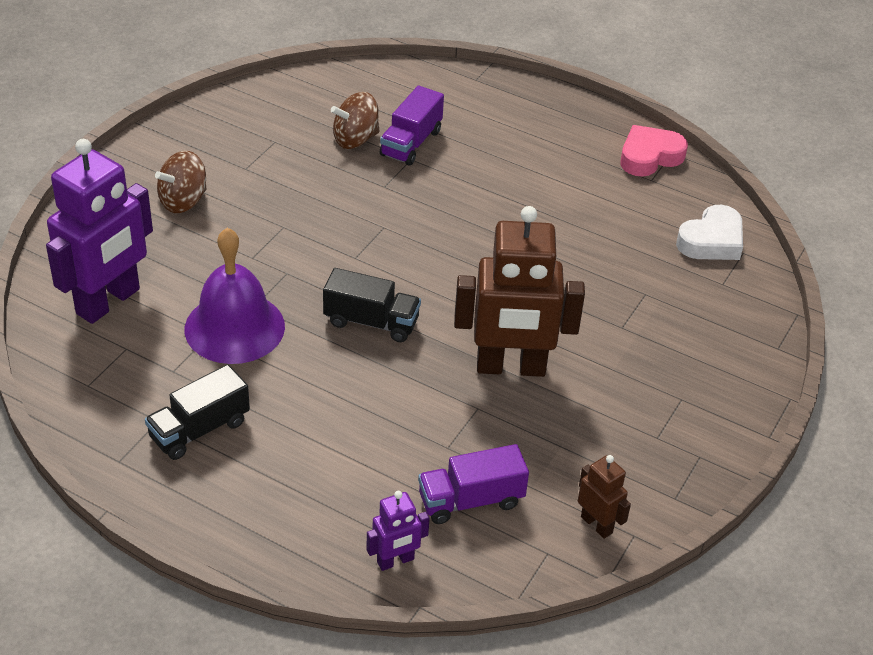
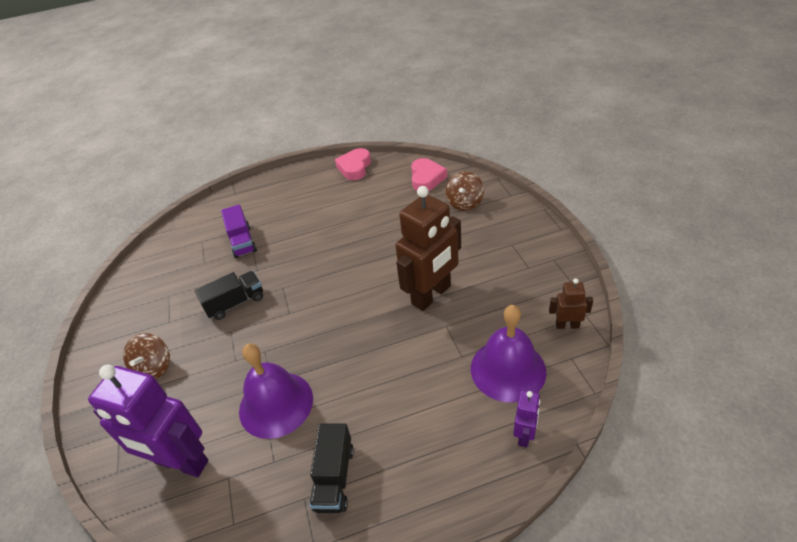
camera: 40 degrees left, 0 degrees up
purple robot [46,139,153,324] -> purple robot turned 120 degrees clockwise [88,364,208,477]
black truck [323,268,421,342] -> black truck moved to [195,271,263,320]
brown spinning top [331,92,380,149] -> brown spinning top moved to [446,171,484,211]
purple truck [418,444,529,524] -> purple bell [471,305,547,403]
white heart [676,205,743,260] -> pink heart [411,158,447,191]

